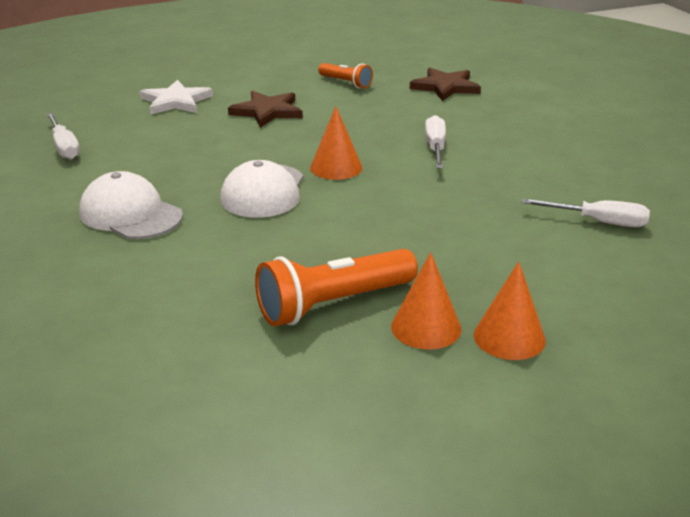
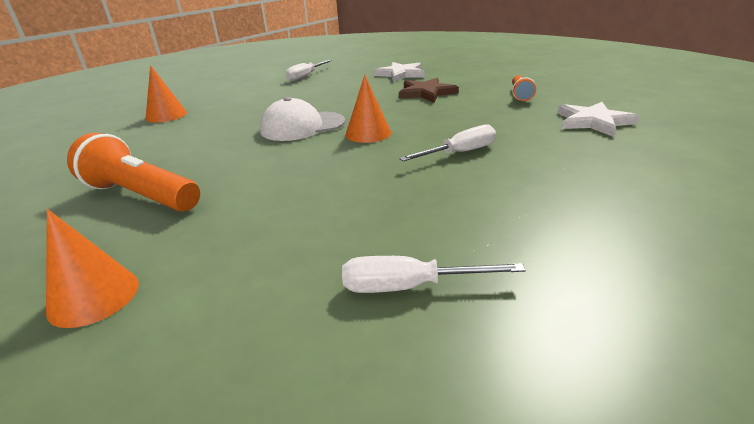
camera: 60 degrees right, 0 degrees up
white cap [79,171,183,239] -> none
orange cone [391,252,461,349] -> orange cone moved to [145,65,187,123]
brown star [410,68,481,101] -> white star [558,102,639,137]
white screwdriver [522,199,650,227] -> white screwdriver turned 105 degrees clockwise [342,256,526,293]

